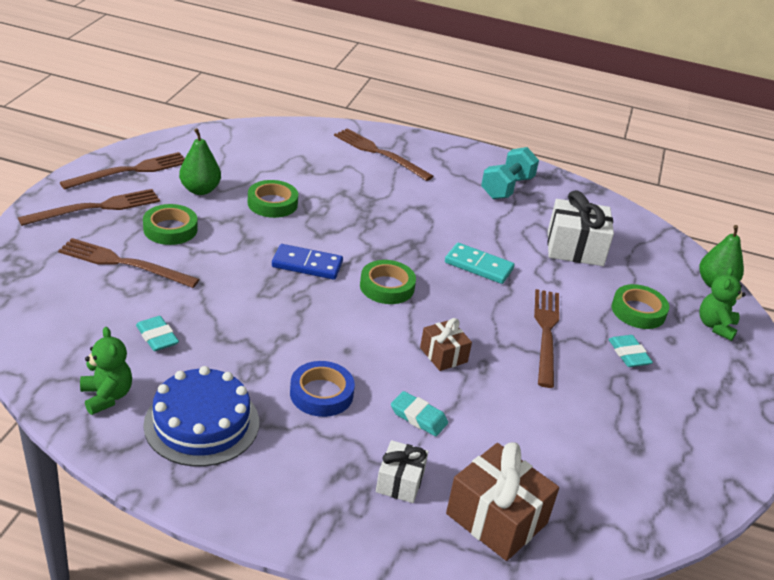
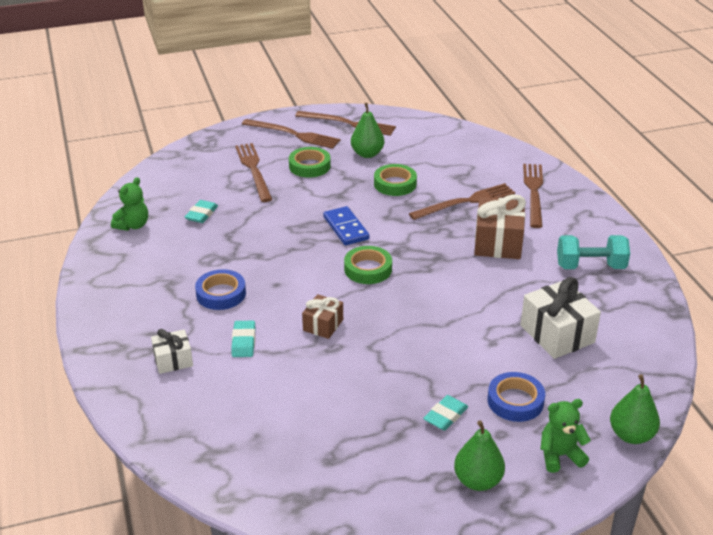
camera: 60 degrees right, 0 degrees up
blue cake [143,366,259,467] -> none
turquoise domino [445,243,514,284] -> none
brown gift [446,442,559,561] -> brown gift moved to [474,194,526,259]
brown fork [534,289,559,388] -> brown fork moved to [409,183,515,220]
green tape [612,284,669,329] -> blue tape [488,372,545,422]
none -> green pear [454,420,505,491]

